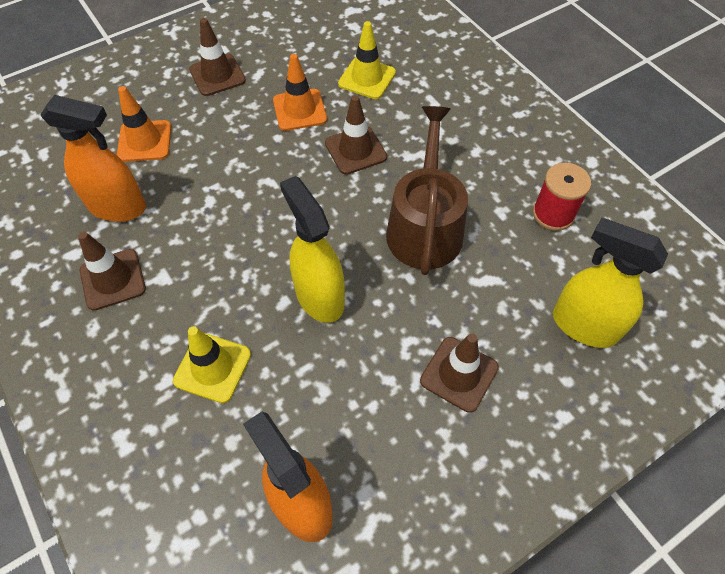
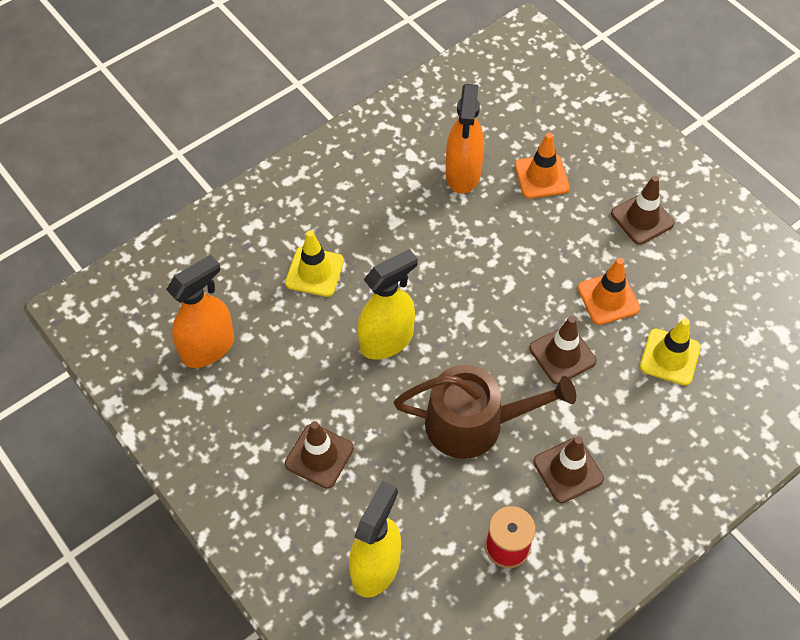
camera: 85 degrees right, 0 degrees up
brown traffic cone [78,231,146,311] -> brown traffic cone moved to [533,436,604,503]

